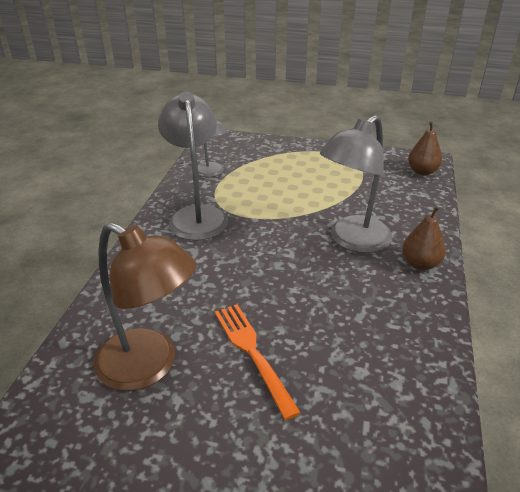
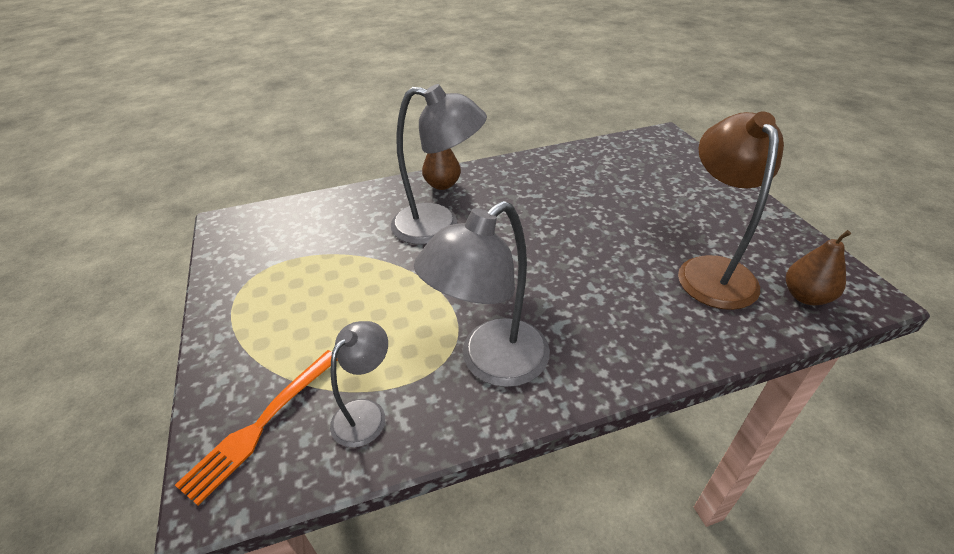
camera: 120 degrees left, 5 degrees up
orange fork [215,304,301,420] -> orange fork moved to [175,350,332,505]
brown pear [408,121,442,175] -> brown pear moved to [786,230,851,305]

